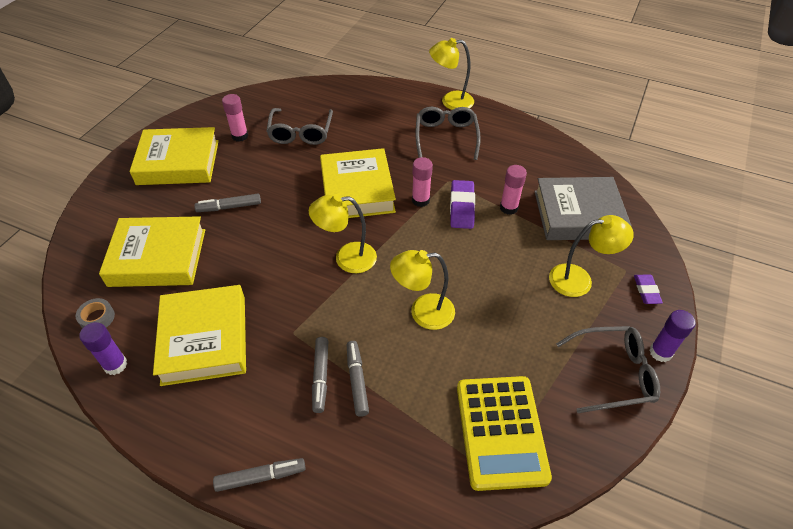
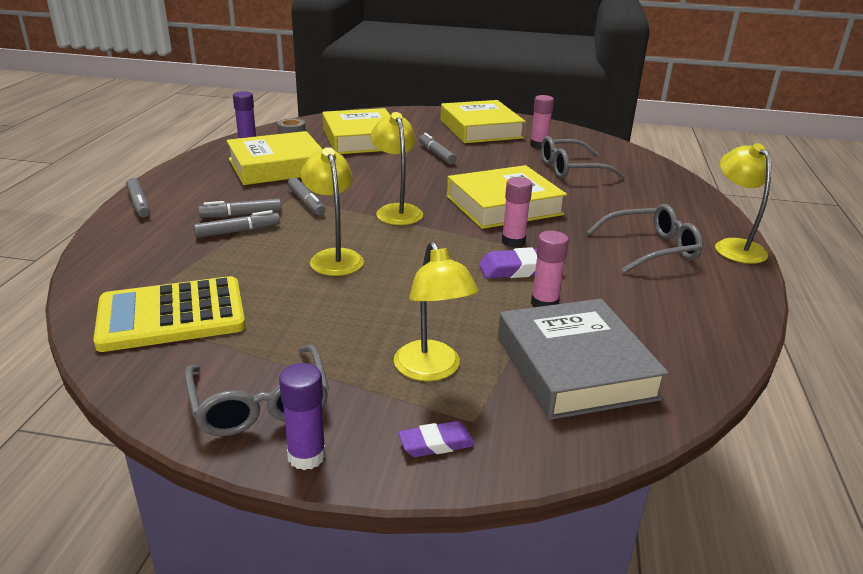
camera: 75 degrees right, 20 degrees down
none -> grey marker [288,177,325,216]

